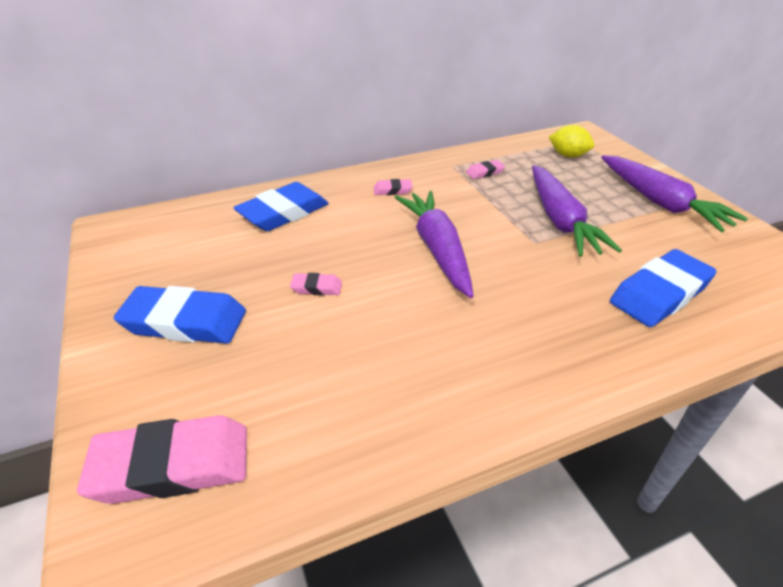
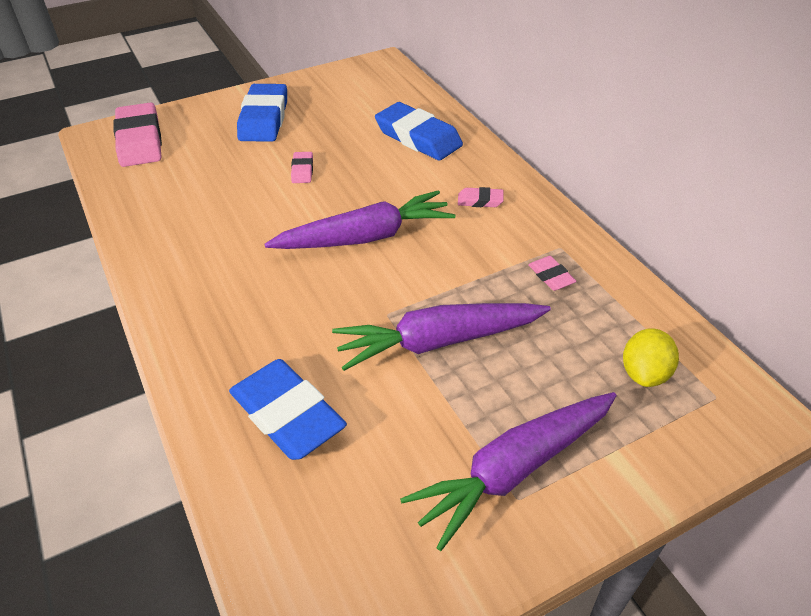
camera: 85 degrees right, 5 degrees up
pink eraser [374,179,413,195] -> pink eraser turned 75 degrees counterclockwise [458,187,504,207]

